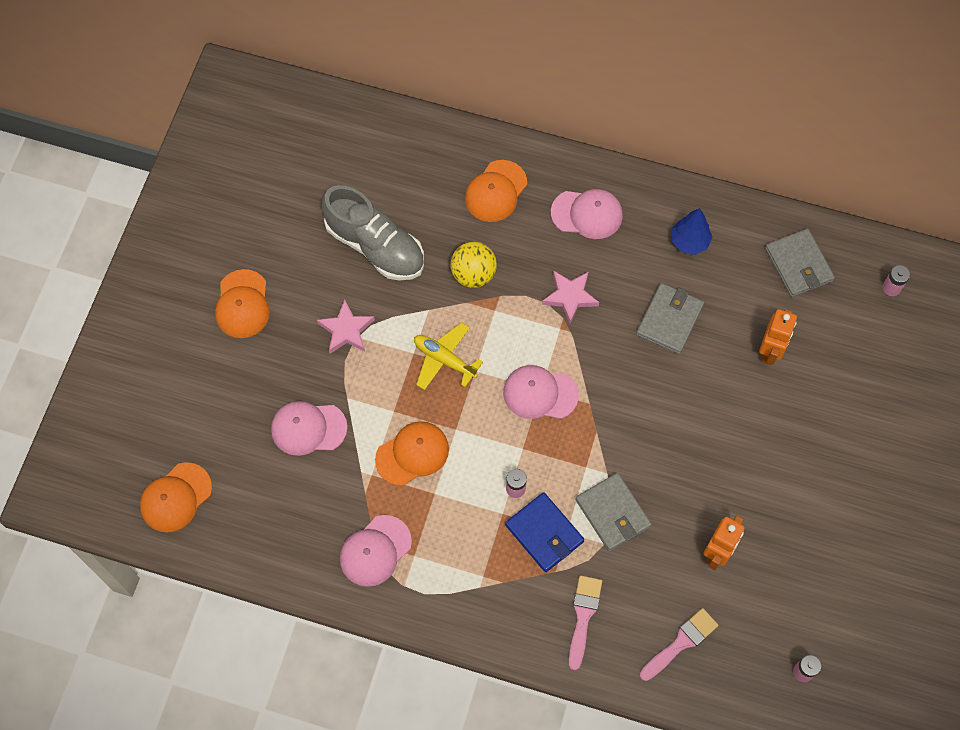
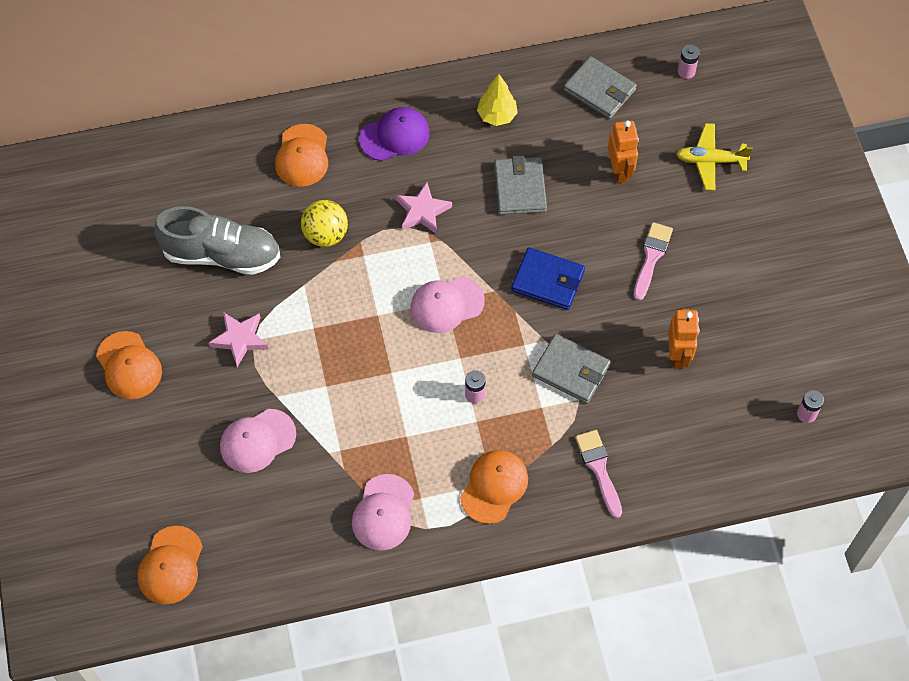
camera: 30 degrees left, 5 degrees down
orange cap [375,421,449,486] -> orange cap moved to [460,450,528,524]
yellow plane [414,322,483,390] -> yellow plane moved to [676,123,753,190]
blue wallet [505,492,584,572] -> blue wallet moved to [511,247,585,310]
pink cap [551,189,623,239] -> purple cap [359,107,430,161]
pink brush [640,608,718,681] -> pink brush moved to [634,222,673,300]
blue tree [672,208,712,255] -> yellow tree [477,74,518,126]

